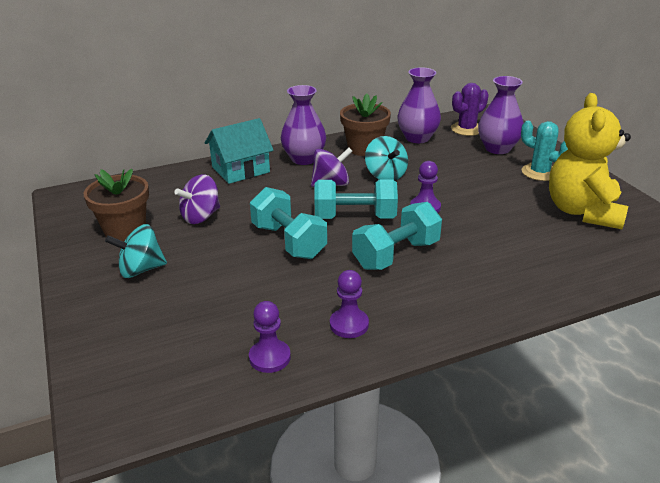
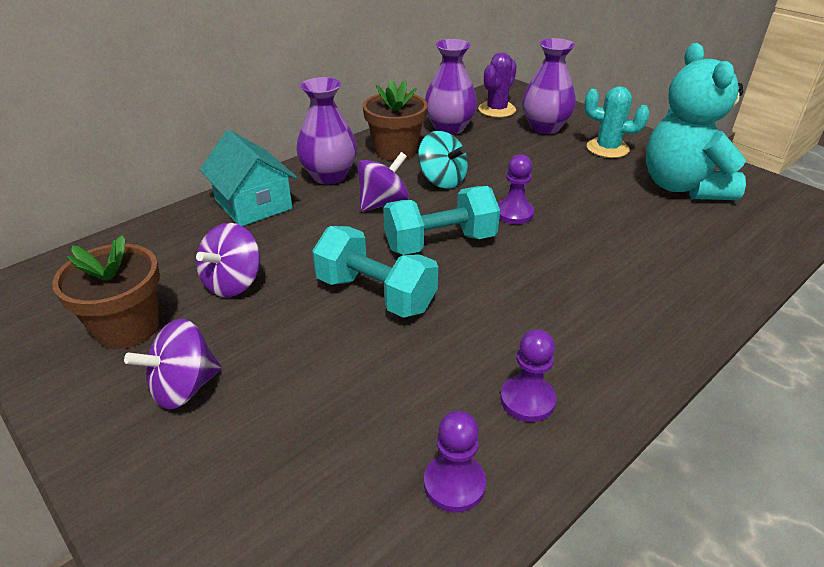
camera: 20 degrees left, 5 degrees up
turquoise spinning top [105,224,167,278] -> purple spinning top [124,319,221,410]
turquoise house [205,118,274,184] -> turquoise house turned 75 degrees counterclockwise [200,130,297,226]
turquoise dumbbell [352,202,442,270] -> none
yellow teddy bear [549,93,631,229] -> turquoise teddy bear [646,43,746,200]

